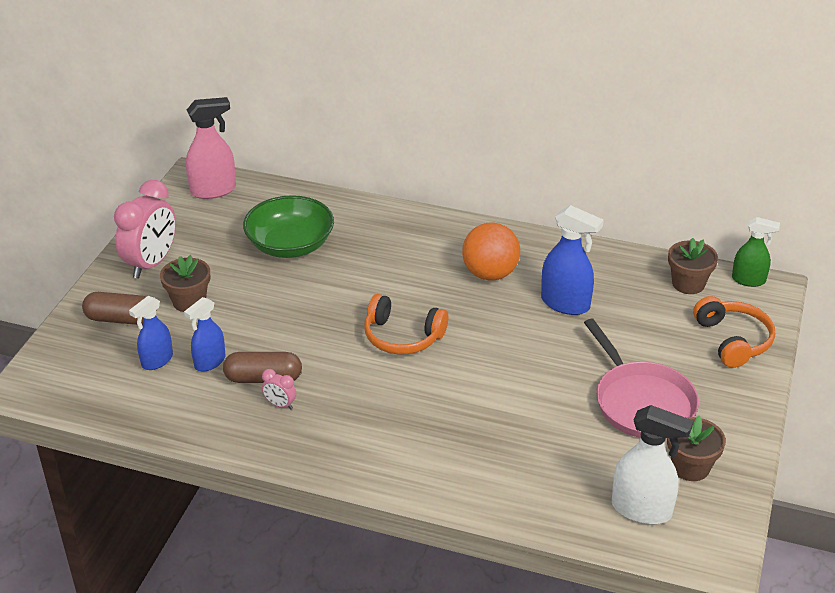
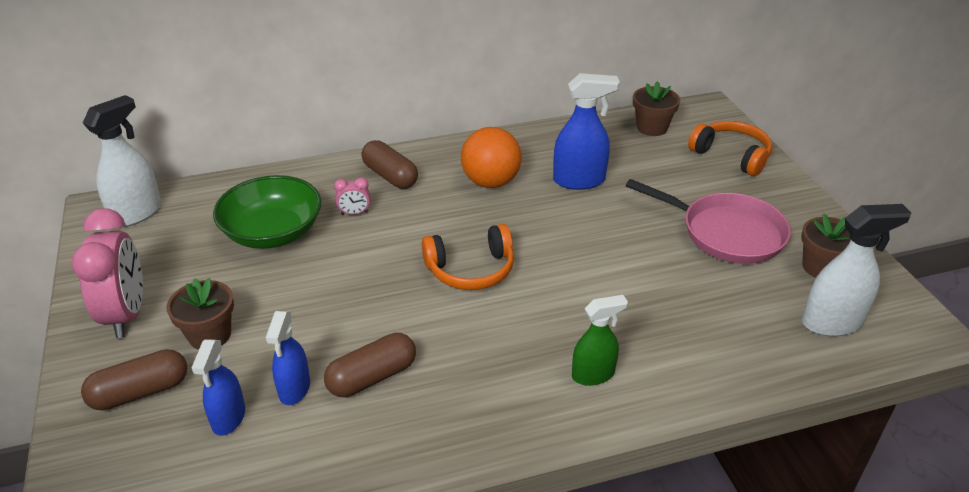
camera: 35 degrees left, 0 degrees up
pink spray bottle [186,97,236,199] -> white spray bottle [83,95,161,227]
pink clock [262,369,296,409] -> pink clock moved to [334,177,370,215]
green spray bottle [732,217,780,287] -> green spray bottle moved to [572,295,628,386]
none -> brown capsule [361,140,418,189]

